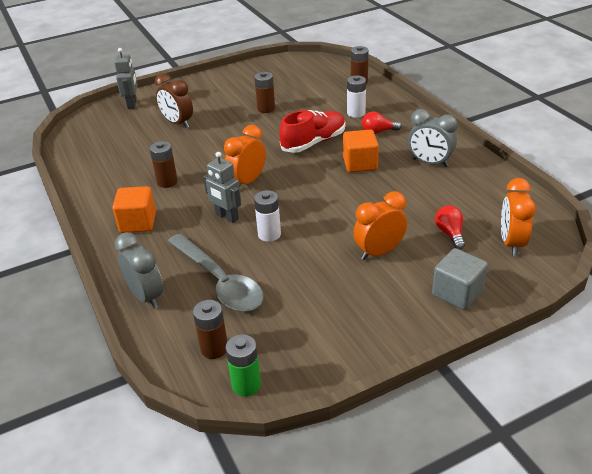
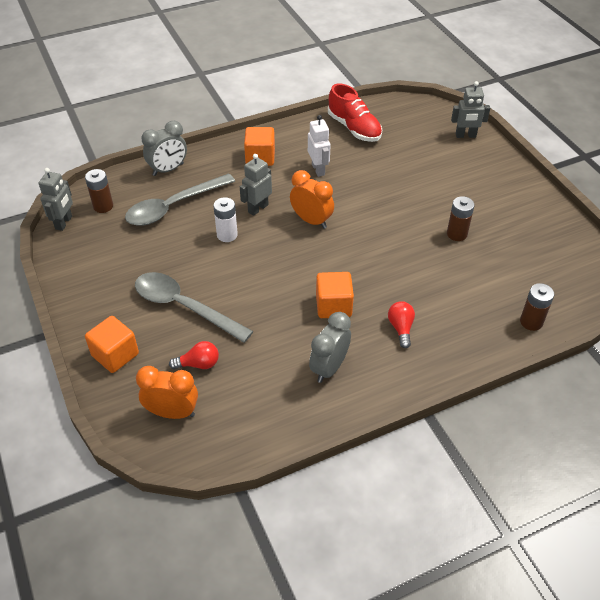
camera: 90 degrees right, 10 degrees up
brown battery [150,141,178,188] -> white robot [308,115,330,177]
brown clock [155,73,193,128] -> none
green battery [225,334,261,396] -> grey robot [39,168,73,231]
red shoe [279,110,346,153] -> red shoe moved to [328,84,382,142]
white battery [347,76,366,118] -> none
orange clock [353,191,407,260] -> grey spoon [135,272,253,343]
grey cube [432,248,488,310] -> orange cube [85,316,139,373]

